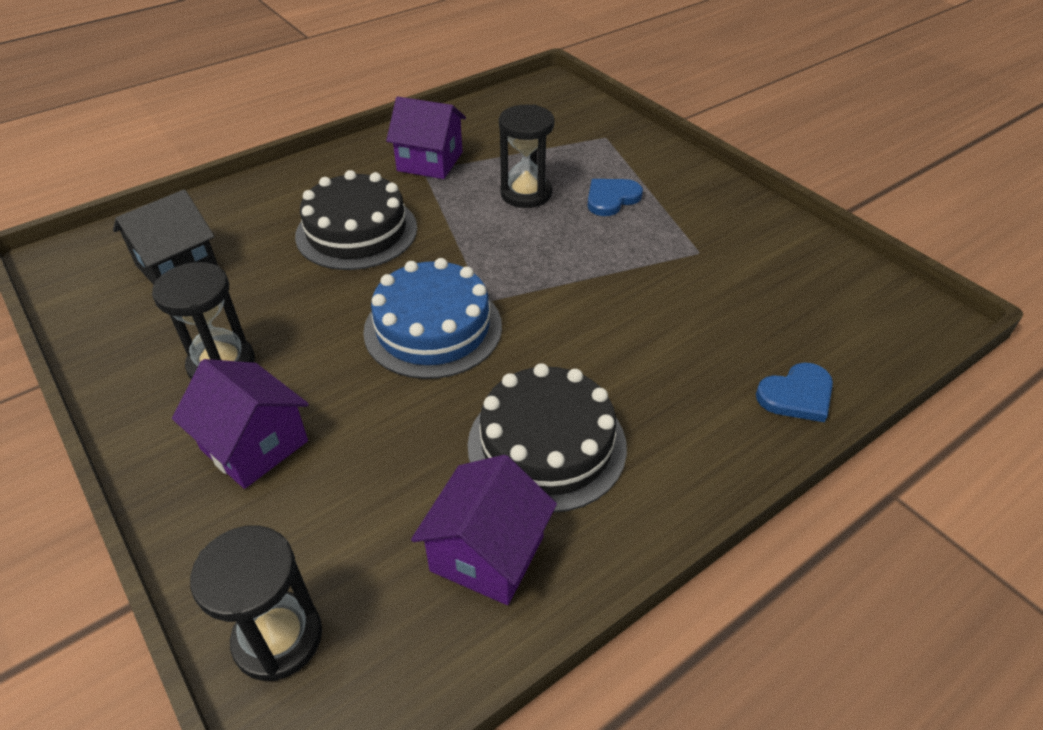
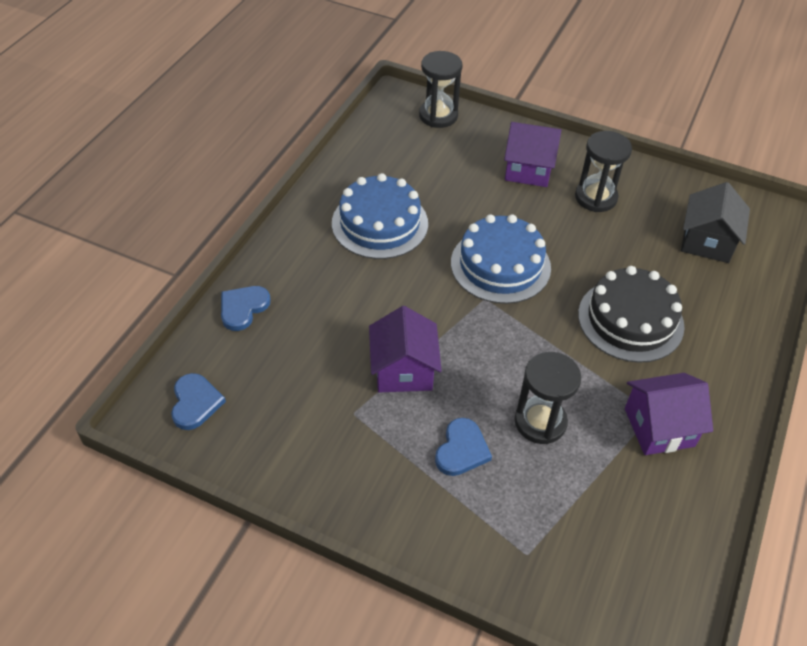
camera: 150 degrees right, 5 degrees up
purple house [411,455,557,605] -> purple house moved to [369,306,442,392]
black cake [468,363,627,513] -> blue cake [332,173,428,259]
none -> blue heart [171,373,226,430]

